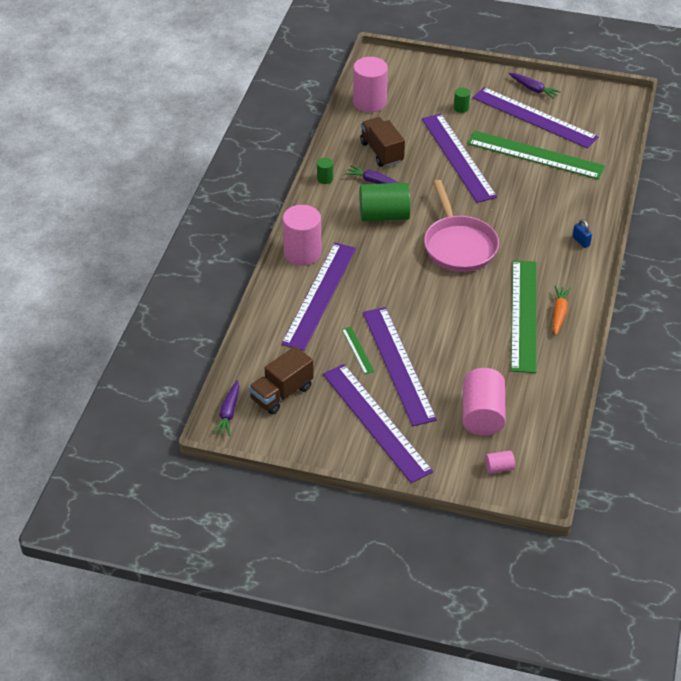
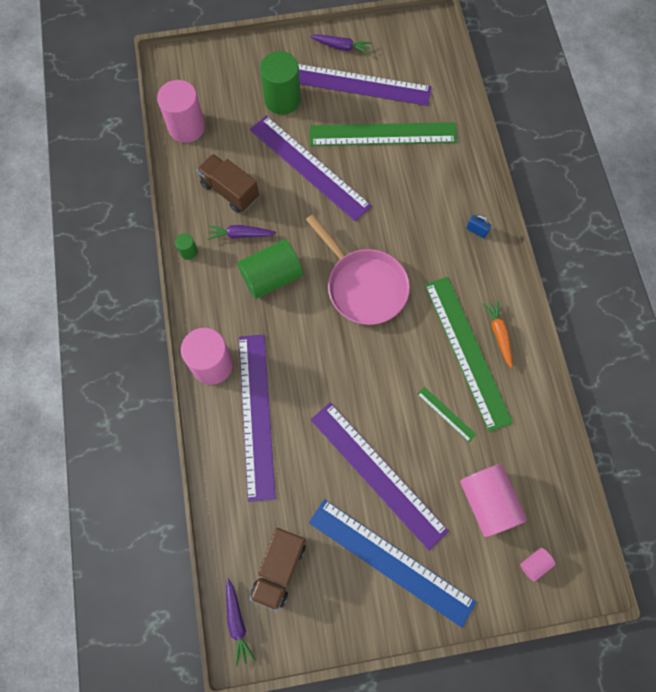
camera: 25 degrees left, 25 degrees up
purple ruler [323,364,433,483] -> blue ruler [309,499,476,628]
green ruler [342,327,375,374] -> green ruler moved to [417,387,476,442]
green cylinder [454,88,470,113] -> green cylinder [260,51,301,115], size x2.20

